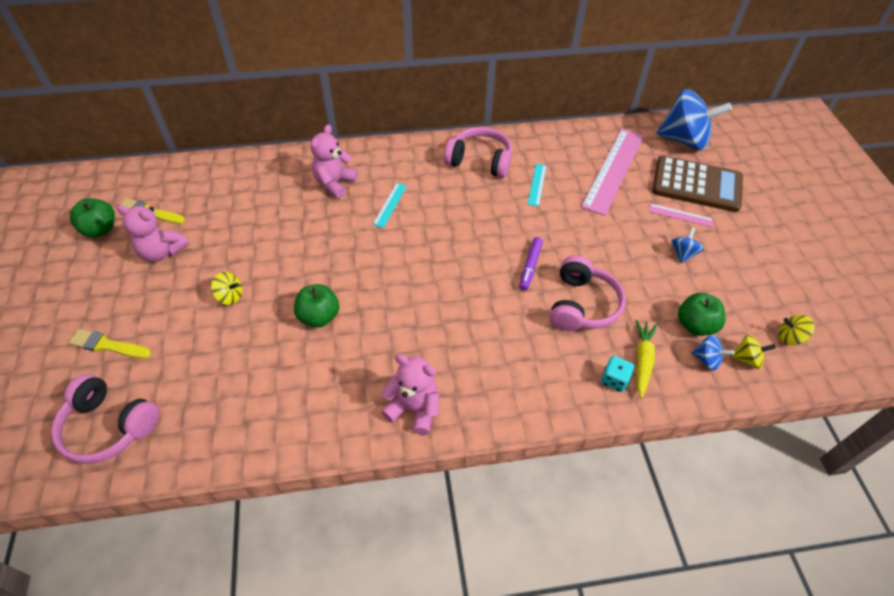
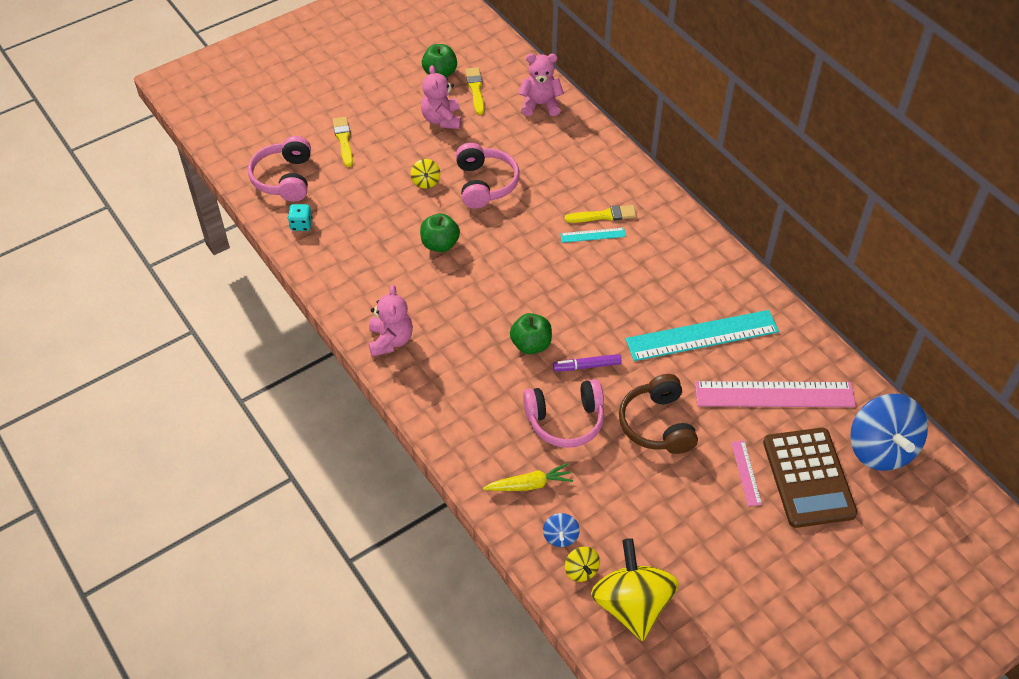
camera: 65 degrees right, 0 degrees up
pink teddy bear [310,125,358,199] -> pink teddy bear moved to [518,54,564,116]
pink headphones [444,127,512,178] -> pink headphones moved to [456,143,520,209]
turquoise ruler [528,164,547,207] -> turquoise ruler [626,310,779,361], size x2.21
turquoise dice [601,356,634,392] -> turquoise dice moved to [288,204,312,231]
blue spinning top [672,228,704,263] -> none
green apple [678,293,725,336] -> green apple moved to [510,313,552,354]
yellow spinning top [779,315,815,345] -> yellow spinning top [591,538,679,641], size x2.29
none -> yellow brush [565,205,637,223]
none -> brown headphones [619,374,698,454]

